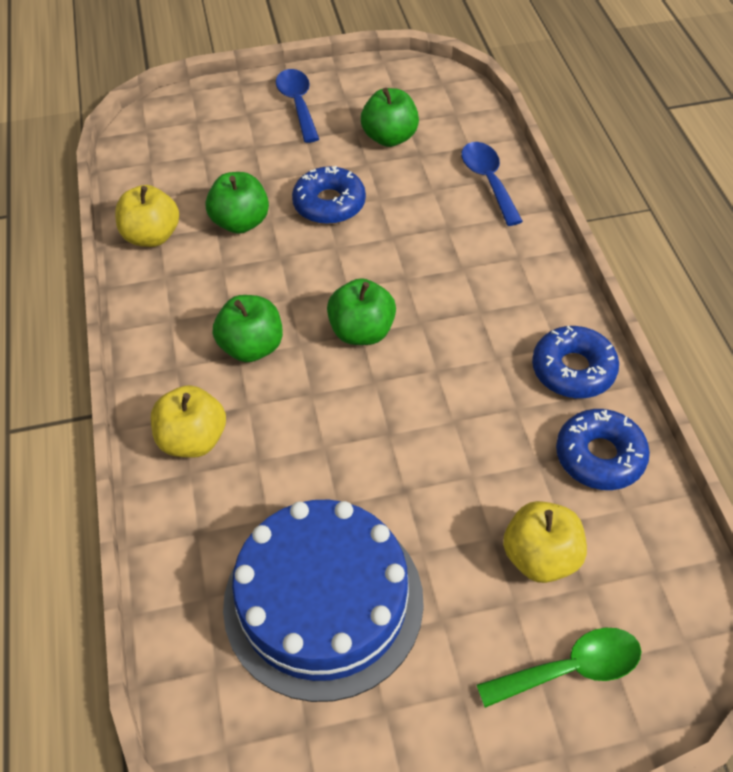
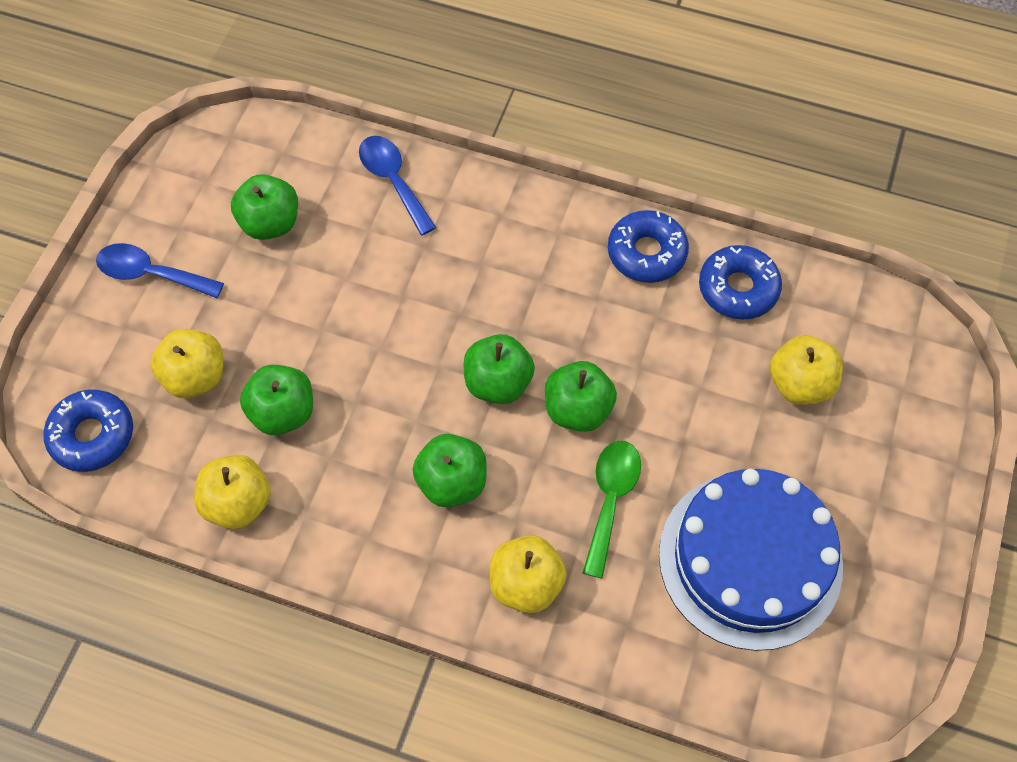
camera: 60 degrees left, 10 degrees up
blue donut [292,166,366,224] -> blue donut moved to [43,390,133,472]
blue spoon [462,142,523,226] -> blue spoon turned 45 degrees clockwise [359,136,437,235]
green spoon [477,628,642,708] -> green spoon moved to [583,441,641,579]
none -> yellow apple [150,329,223,398]
none -> green apple [545,361,617,432]

